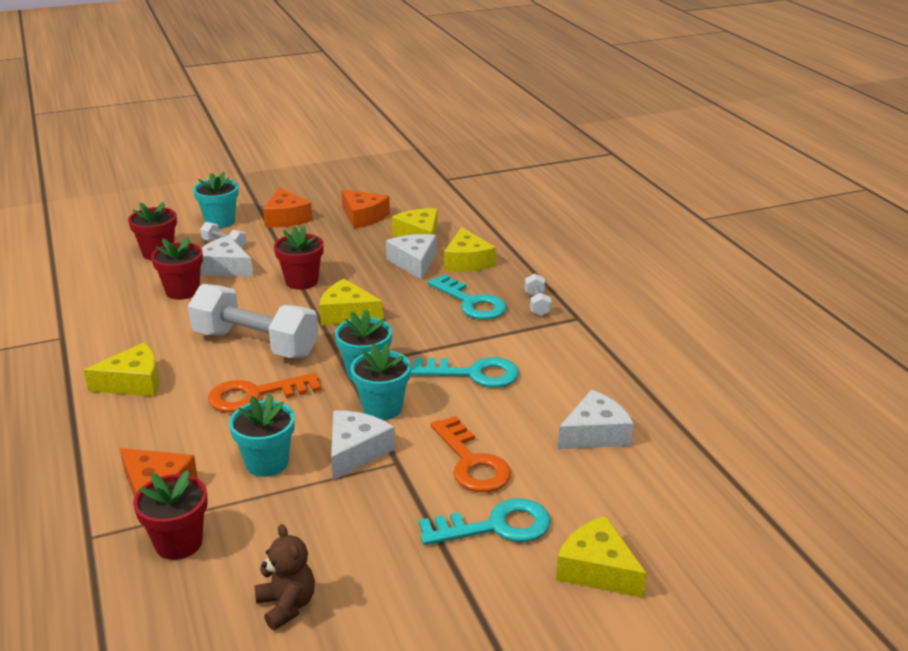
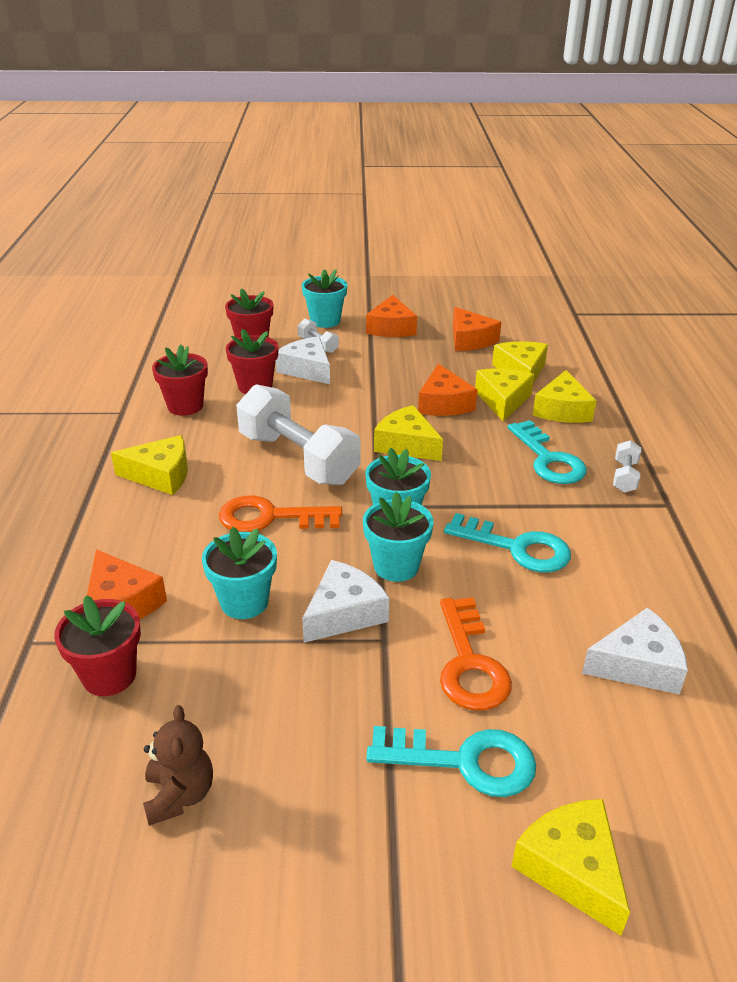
camera: 20 degrees right, 5 degrees up
red flower pot [274,226,324,290] -> red flower pot moved to [152,345,208,416]
white cheese [386,234,437,280] -> yellow cheese [475,368,534,422]
none -> orange cheese [418,364,478,416]

